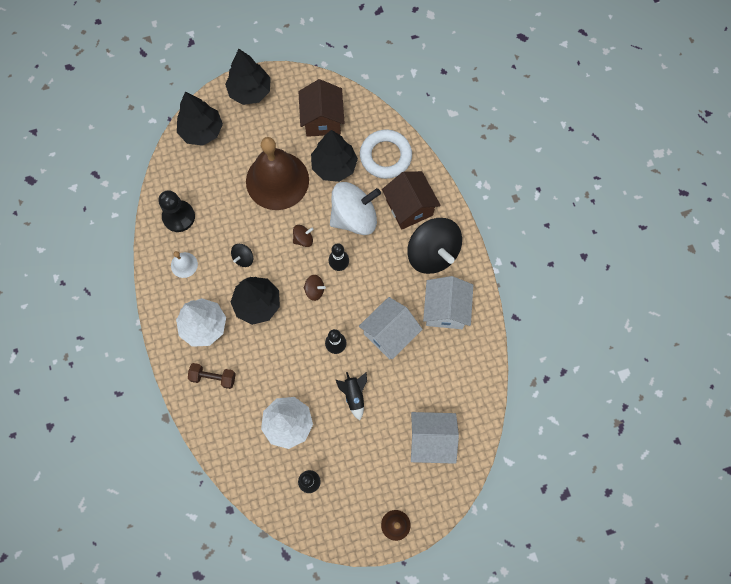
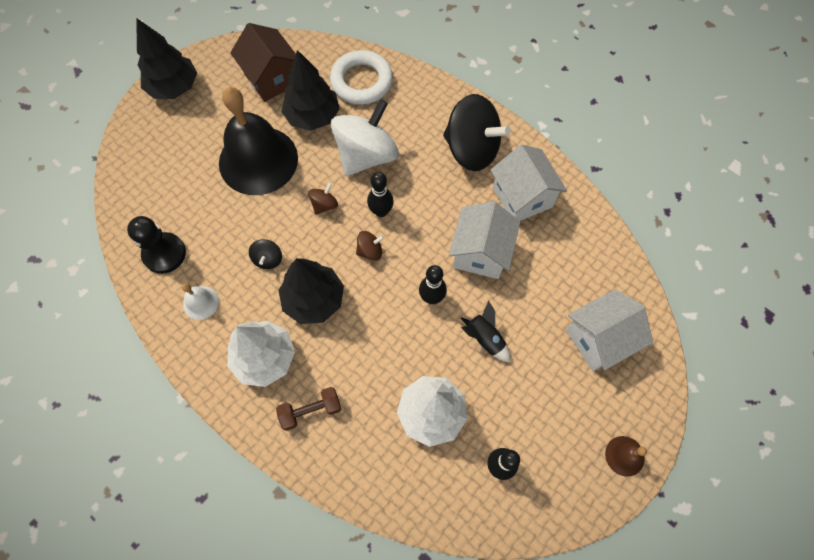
camera: 30 degrees left, 5 degrees down
black tree [177,92,223,146] -> none
brown bell [246,137,309,210] -> black bell [219,87,298,195]
brown house [382,171,441,229] -> none

